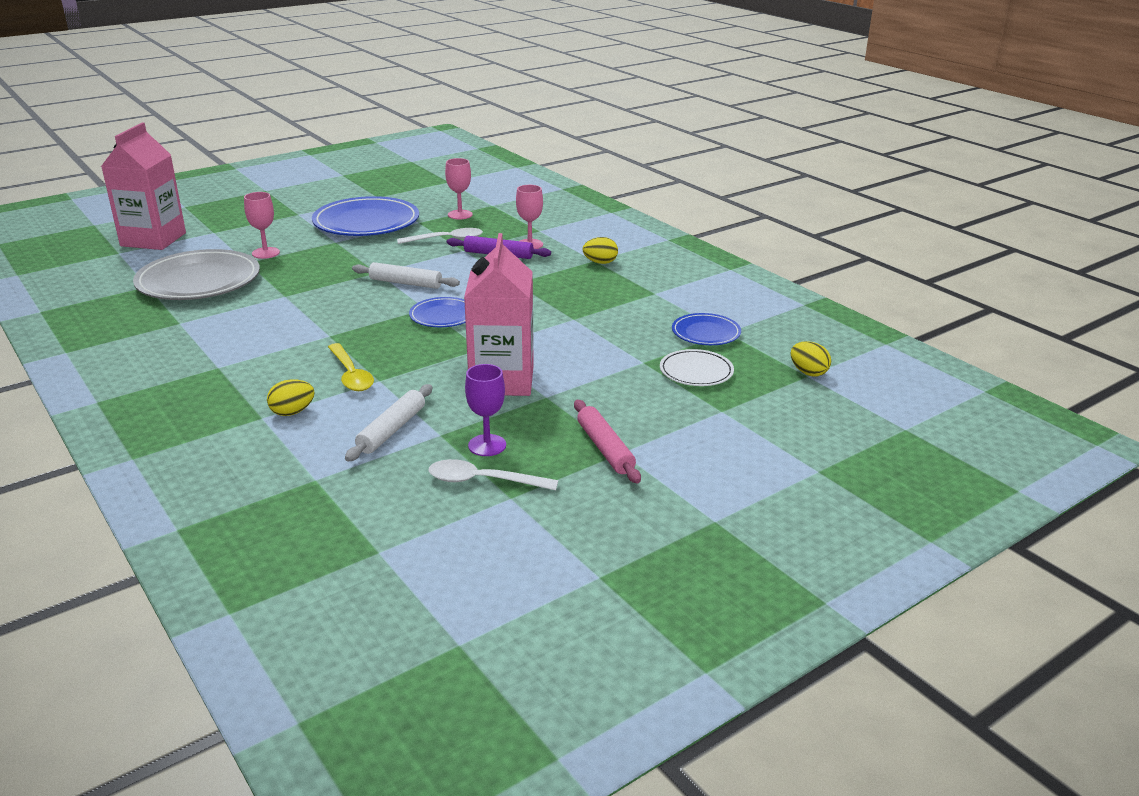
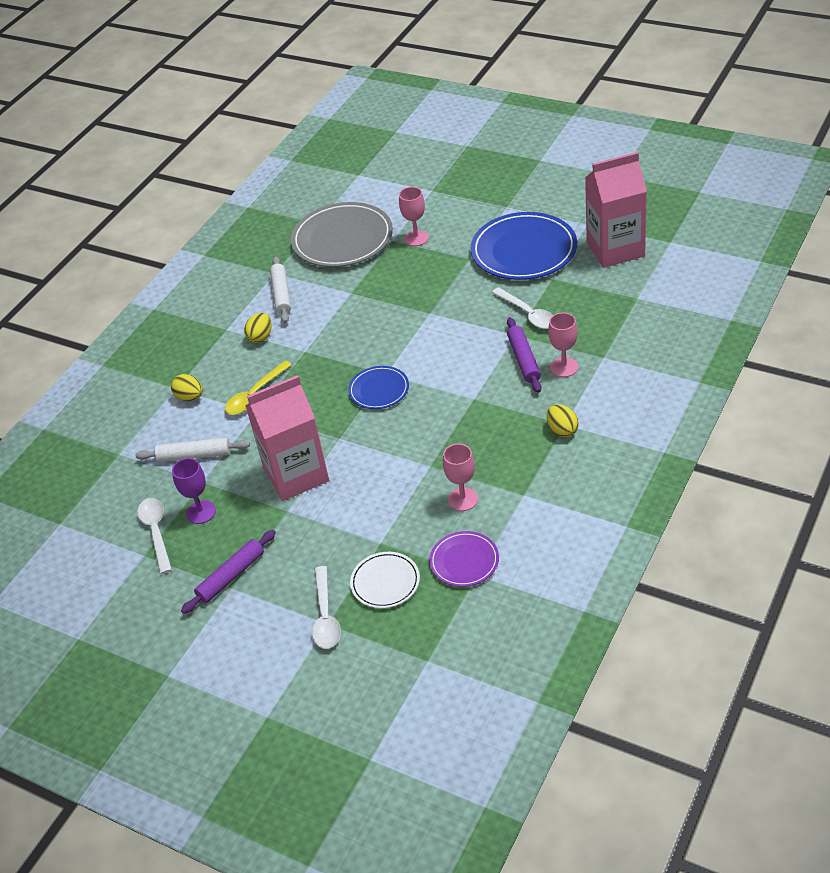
camera: 70 degrees right, 15 degrees up
pink carton [101,123,186,250] -> pink carton moved to [585,152,647,268]
white rolling pin [352,262,460,289] -> white rolling pin moved to [270,256,291,323]
pink goblet [445,158,473,219] -> pink goblet moved to [443,444,478,511]
pink rolling pin [574,400,641,483] -> purple rolling pin [181,530,276,614]
blue plate [672,313,741,345] -> purple plate [429,531,499,587]
yellow egg [791,341,831,376] -> yellow egg moved to [244,313,272,343]
none -> white spoon [312,566,341,649]

